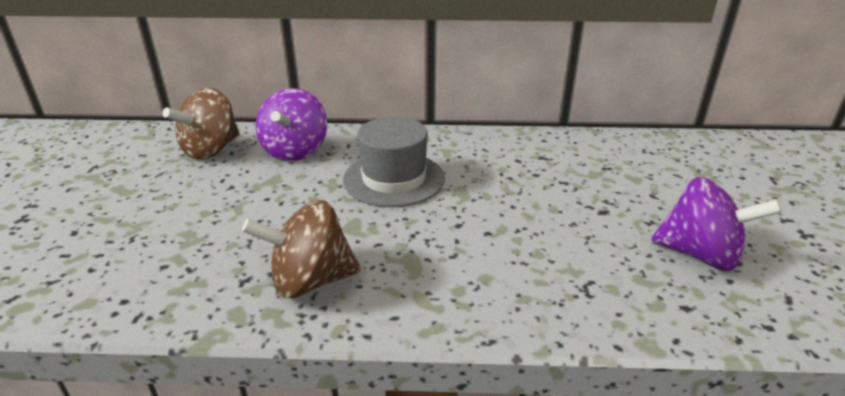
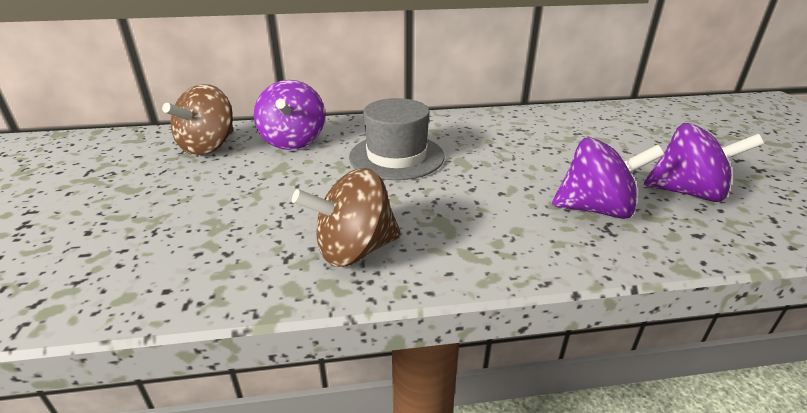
camera: 10 degrees left, 0 degrees up
none -> purple spinning top [552,137,664,219]

